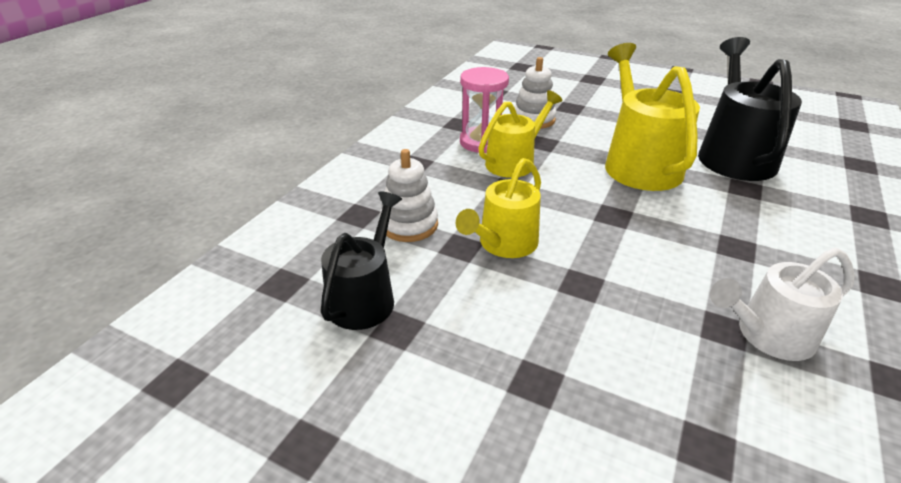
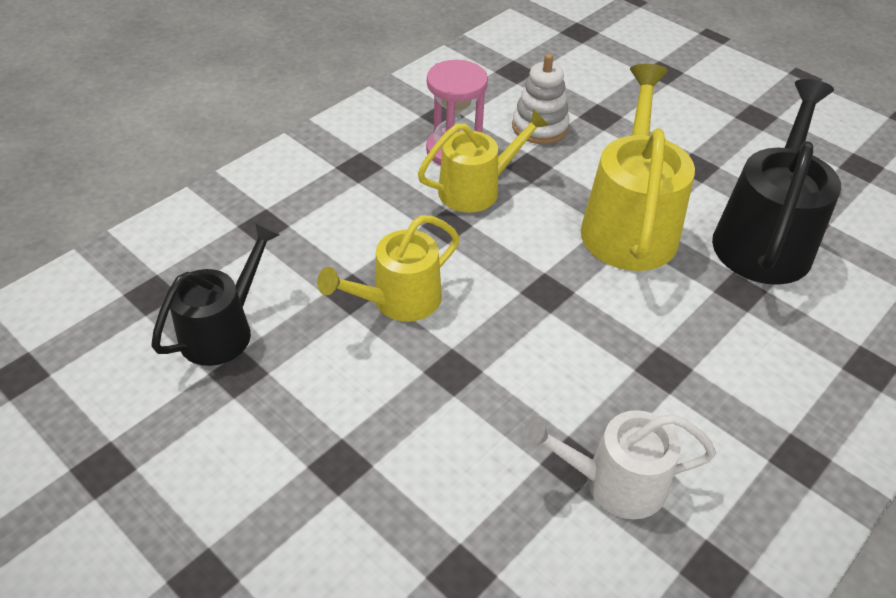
camera: 15 degrees right, 10 degrees up
white stacking toy [380,149,438,242] -> none

